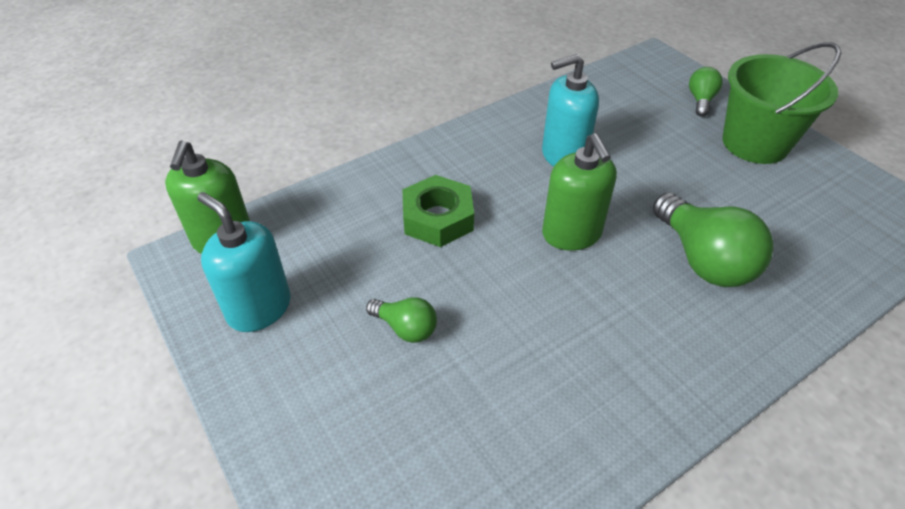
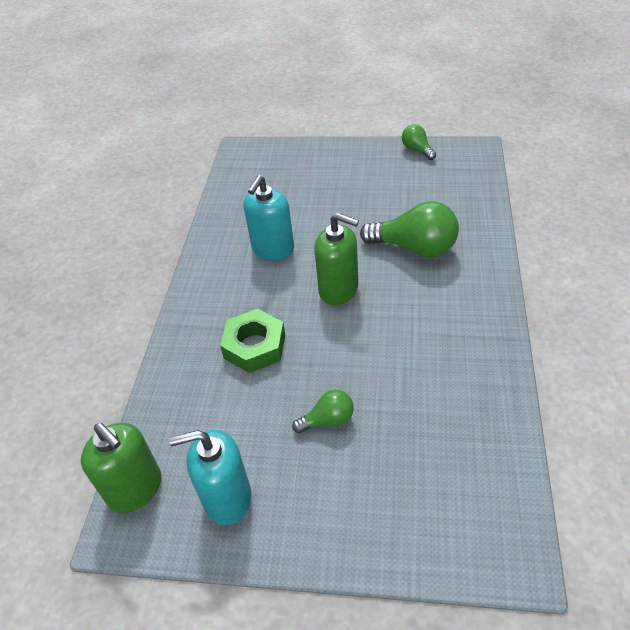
camera: 45 degrees left, 0 degrees up
green light bulb [689,67,723,116] -> green light bulb moved to [402,124,436,160]
green bucket [722,43,841,164] -> none

